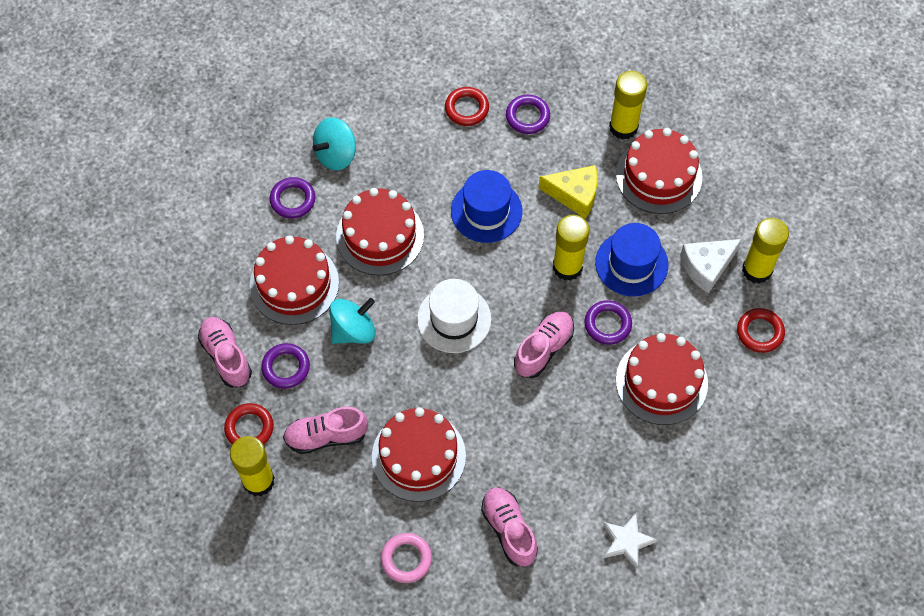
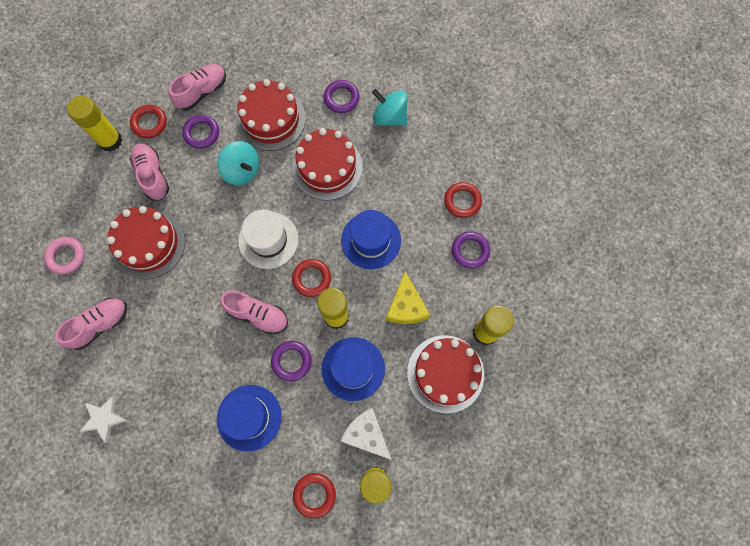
camera: 75 degrees right, 10 degrees up
red cake [616,333,708,425] -> blue hat [217,385,282,451]
none -> red ring [292,259,331,297]

